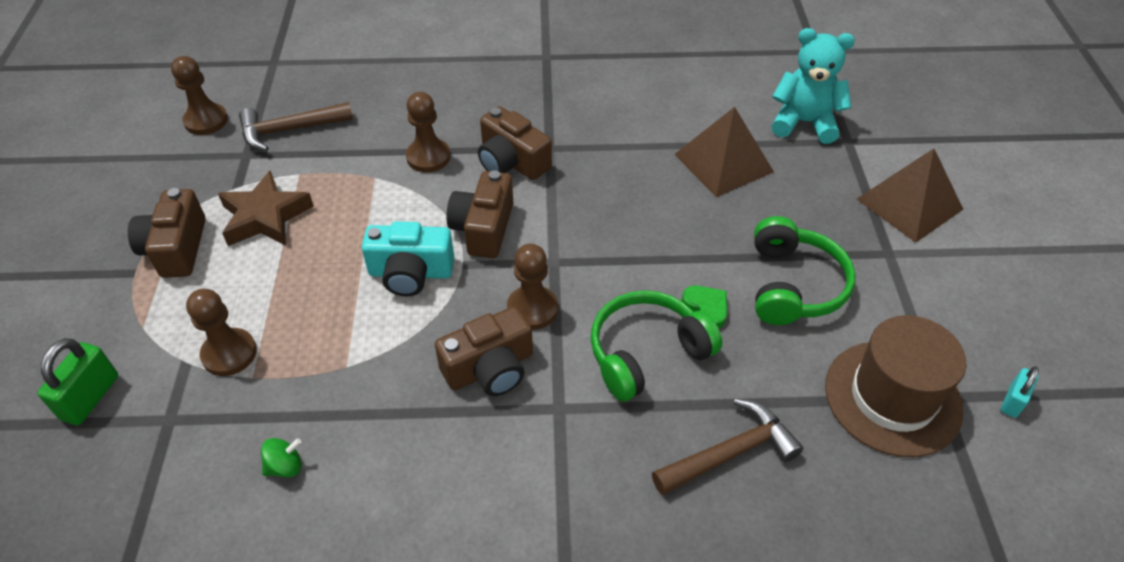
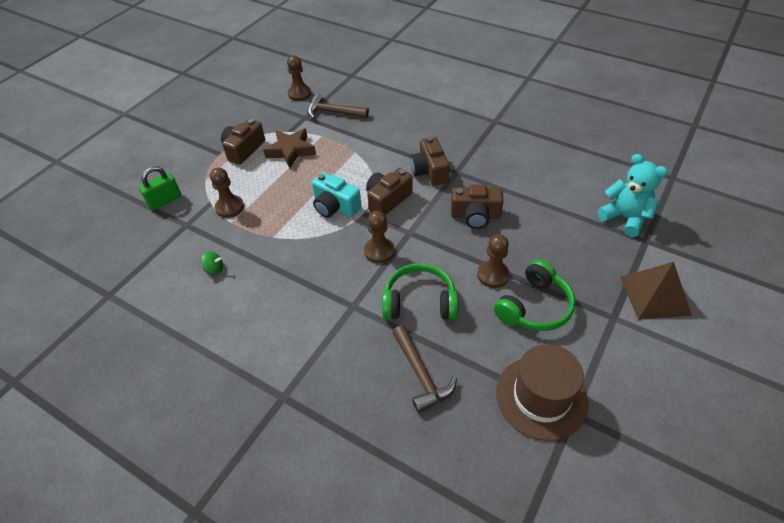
camera: 35 degrees right, 0 degrees up
brown pawn [406,92,451,173] -> brown pawn moved to [477,234,510,288]
brown camera [435,306,533,396] -> brown camera moved to [451,185,504,229]
brown hammer [652,398,804,495] -> brown hammer turned 60 degrees clockwise [392,325,457,413]
brown pyramid [674,107,774,197] -> none
green heart [682,286,727,328] -> none
turquoise padlock [1001,366,1039,418] -> none

